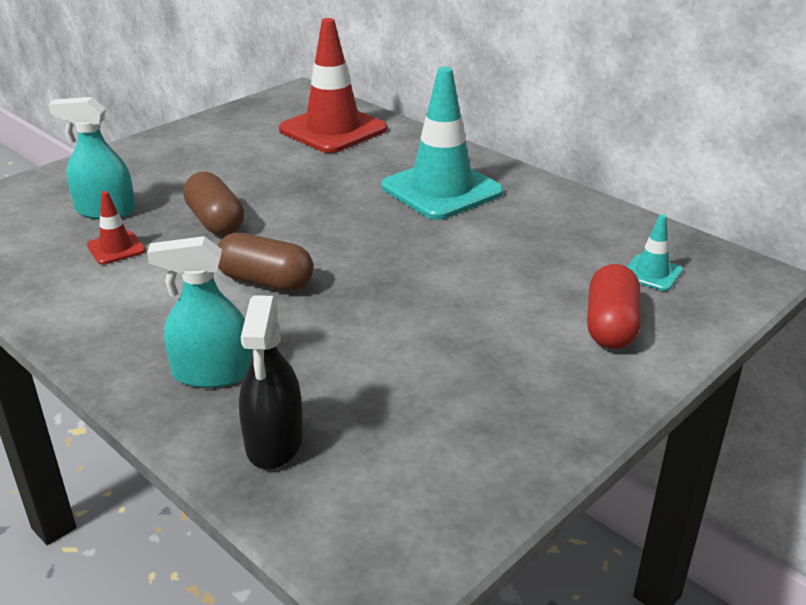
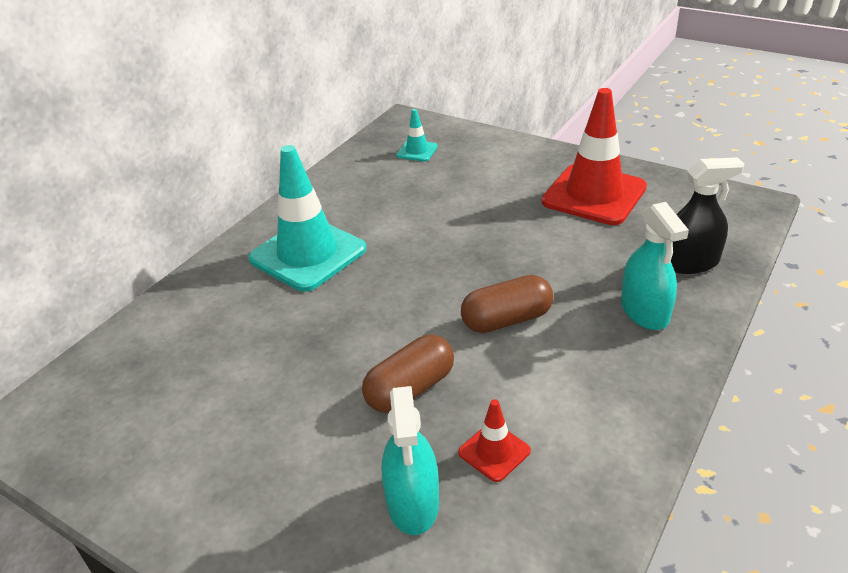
camera: 100 degrees left, 5 degrees up
brown capsule [217,233,313,291] -> brown capsule turned 60 degrees clockwise [461,275,553,333]
red traffic cone [279,18,387,153] -> red traffic cone moved to [542,88,647,225]
red capsule [587,264,641,349] -> none

